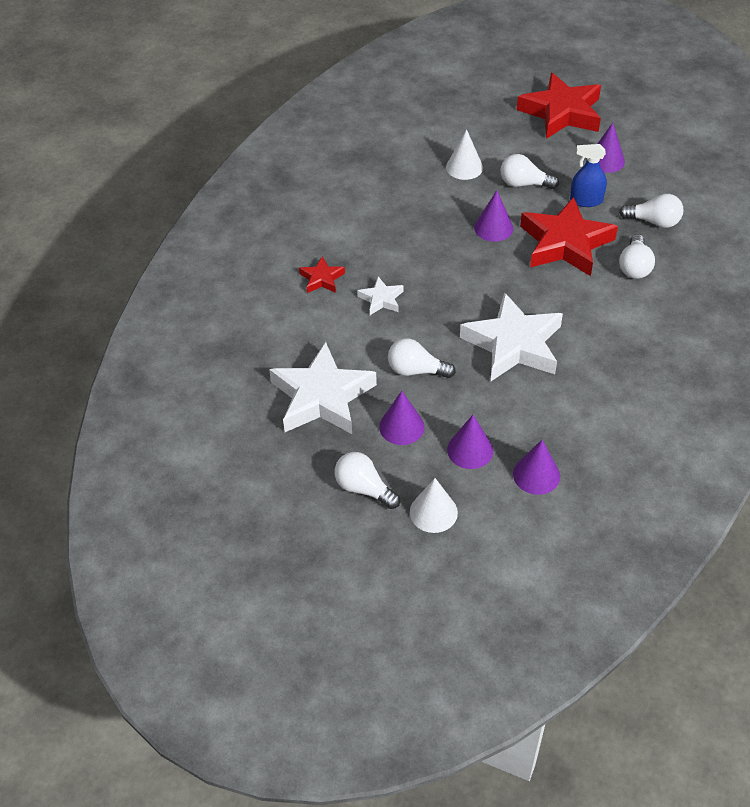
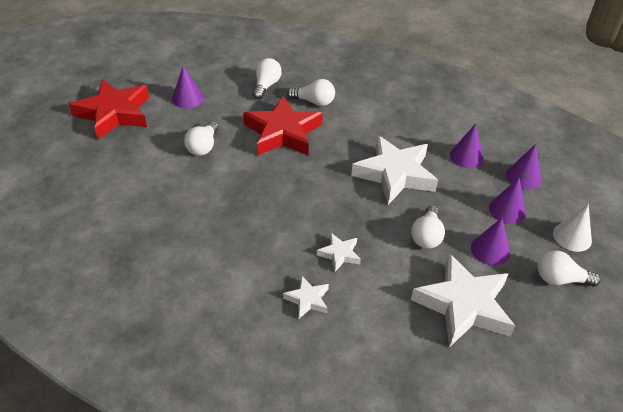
camera: 90 degrees left, 5 degrees down
red star [299,256,345,293] -> white star [283,276,329,319]
white light bulb [334,452,400,509] -> white light bulb turned 60 degrees clockwise [538,250,601,287]
white cone [446,129,483,180] -> none
purple cone [474,190,513,242] -> purple cone moved to [450,124,484,168]
blue spray bottle [570,144,607,207] -> none

